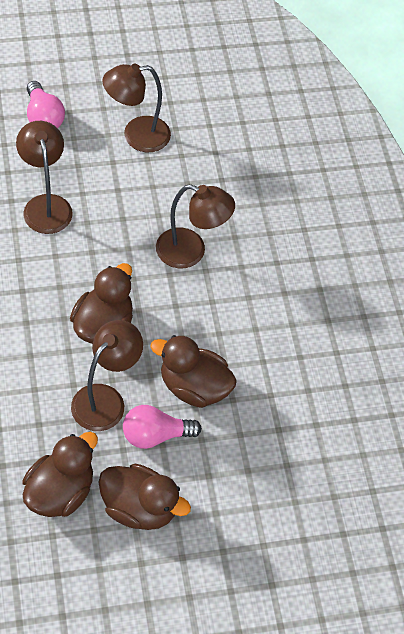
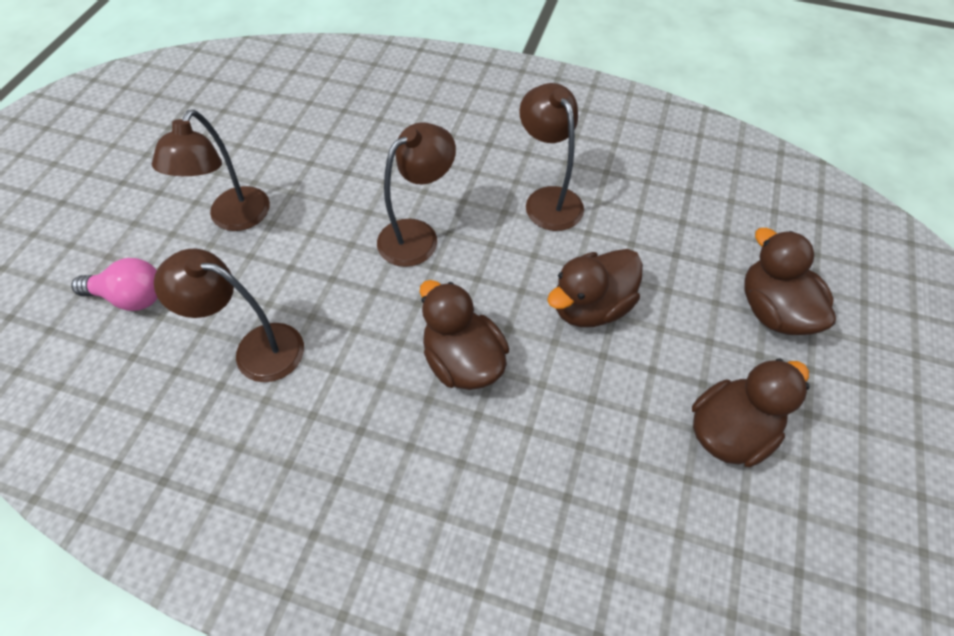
camera: 55 degrees left, 0 degrees up
brown duck [22,432,98,517] -> brown duck moved to [744,228,836,335]
brown lamp [71,320,143,431] -> brown lamp moved to [519,83,584,231]
pink light bulb [123,405,202,449] -> none

